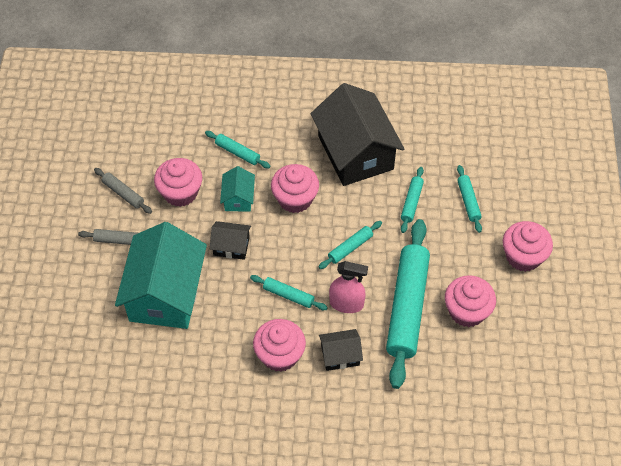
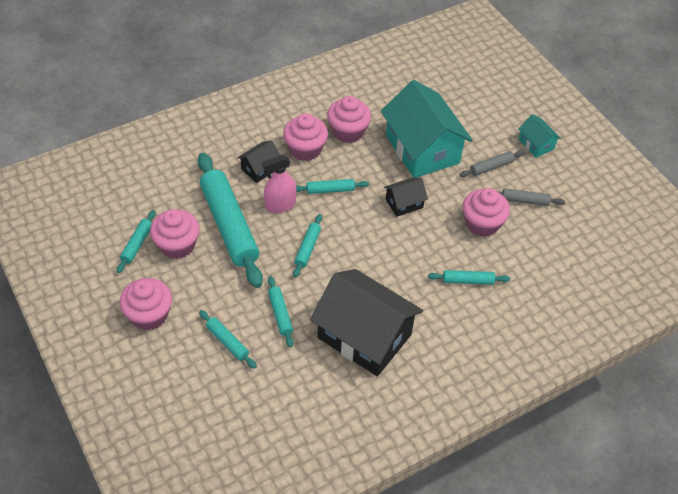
camera: 145 degrees right, 5 degrees down
turquoise house [220,166,255,212] -> turquoise house moved to [518,114,561,158]
pink cupcake [271,164,319,213] -> pink cupcake moved to [327,96,371,143]
none -> turquoise rolling pin [117,210,155,273]

